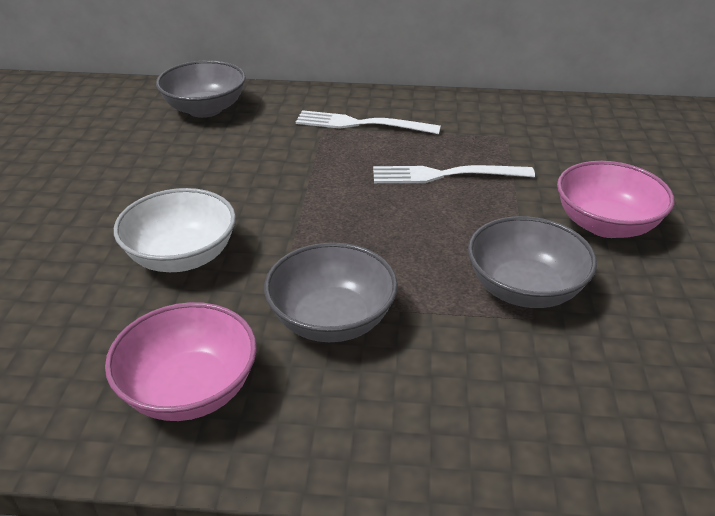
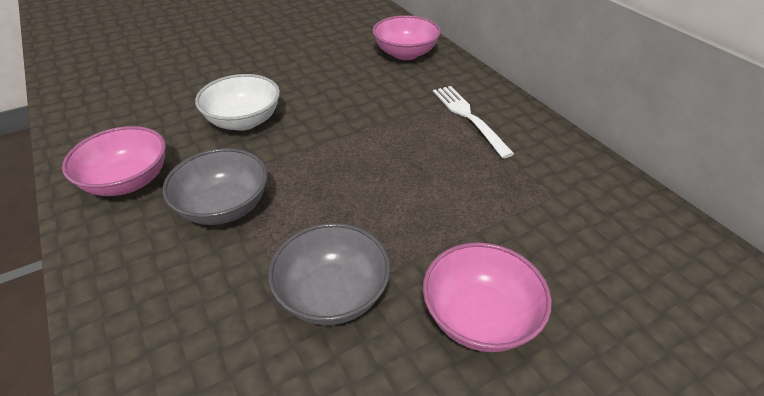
camera: 55 degrees right, 5 degrees up
grey bowl [156,60,246,118] -> pink bowl [373,15,441,60]
white fork [373,165,535,183] -> none

